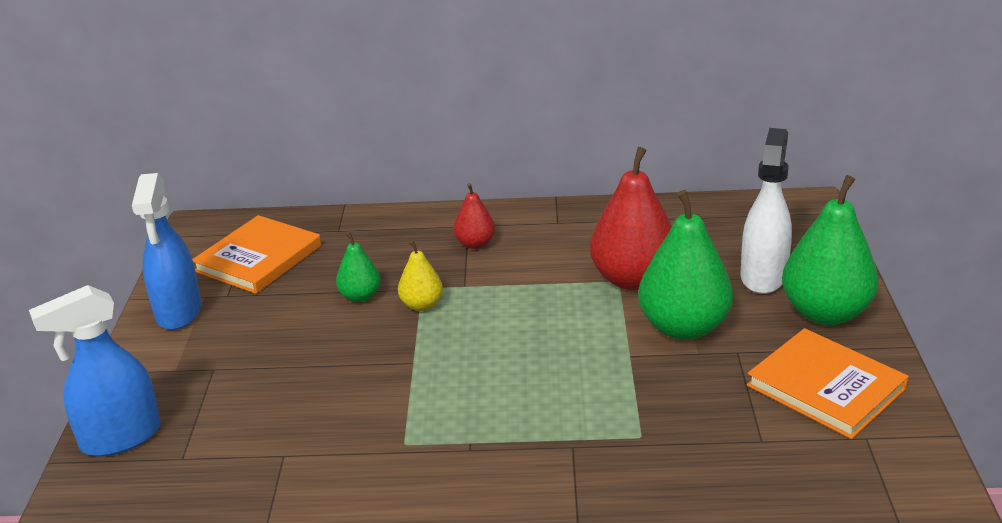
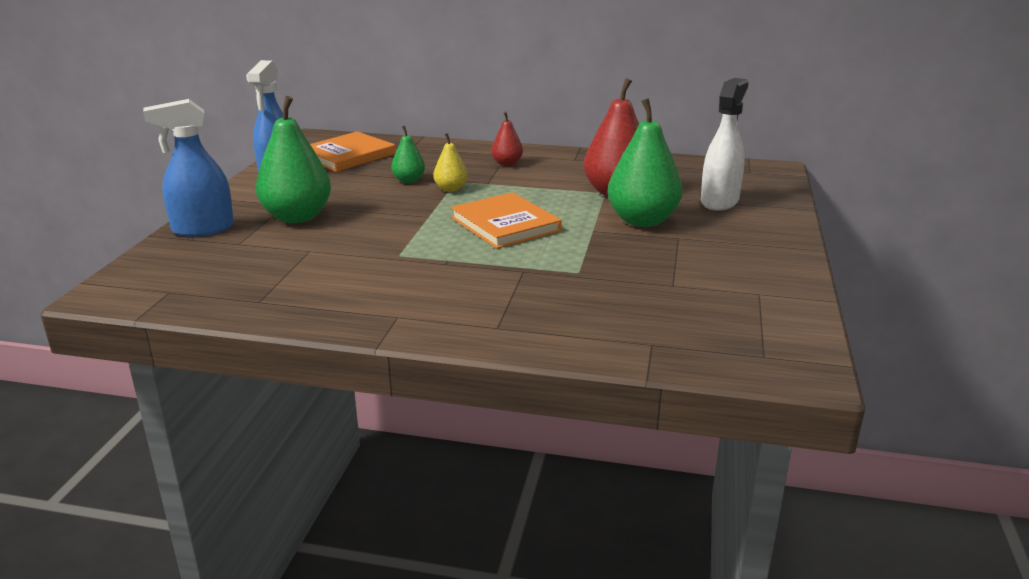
camera: 10 degrees right, 5 degrees down
orange book [747,328,909,439] -> orange book moved to [451,192,562,249]
green pear [782,175,879,325] -> green pear moved to [256,96,331,223]

